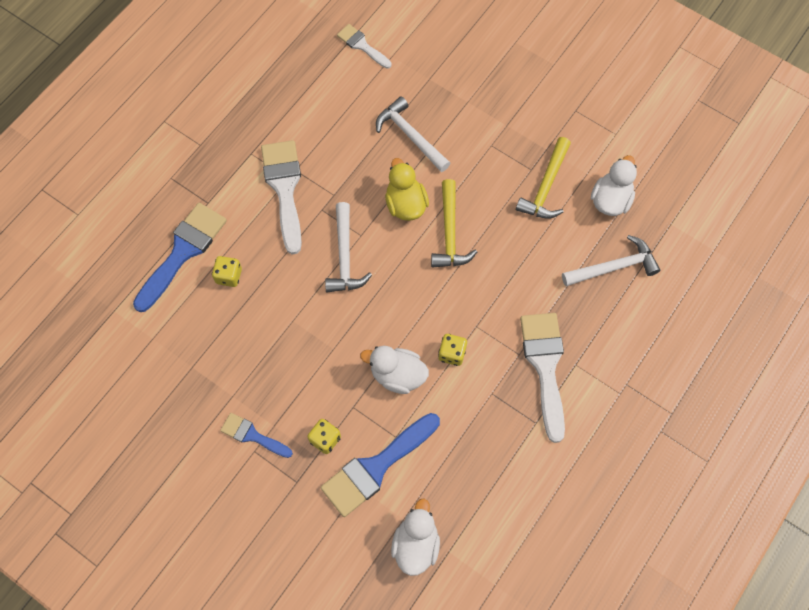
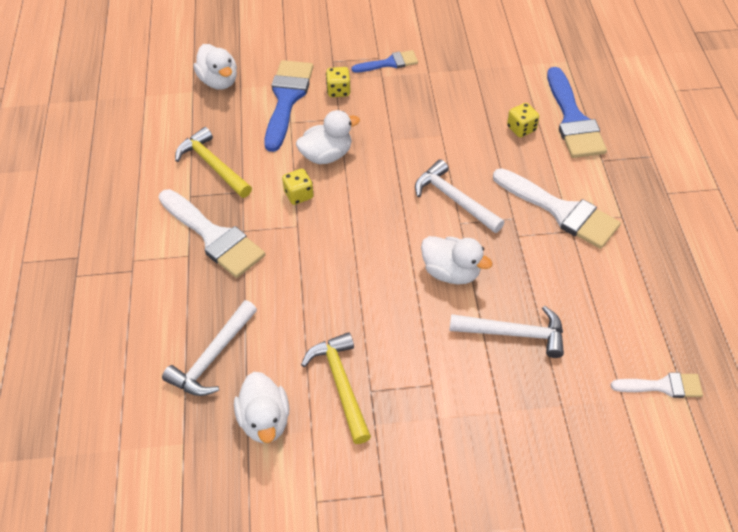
camera: 140 degrees right, 15 degrees down
yellow duck [385,158,429,221] -> white duck [421,236,492,284]
yellow hammer [431,179,477,268] -> yellow hammer moved to [175,127,252,198]

